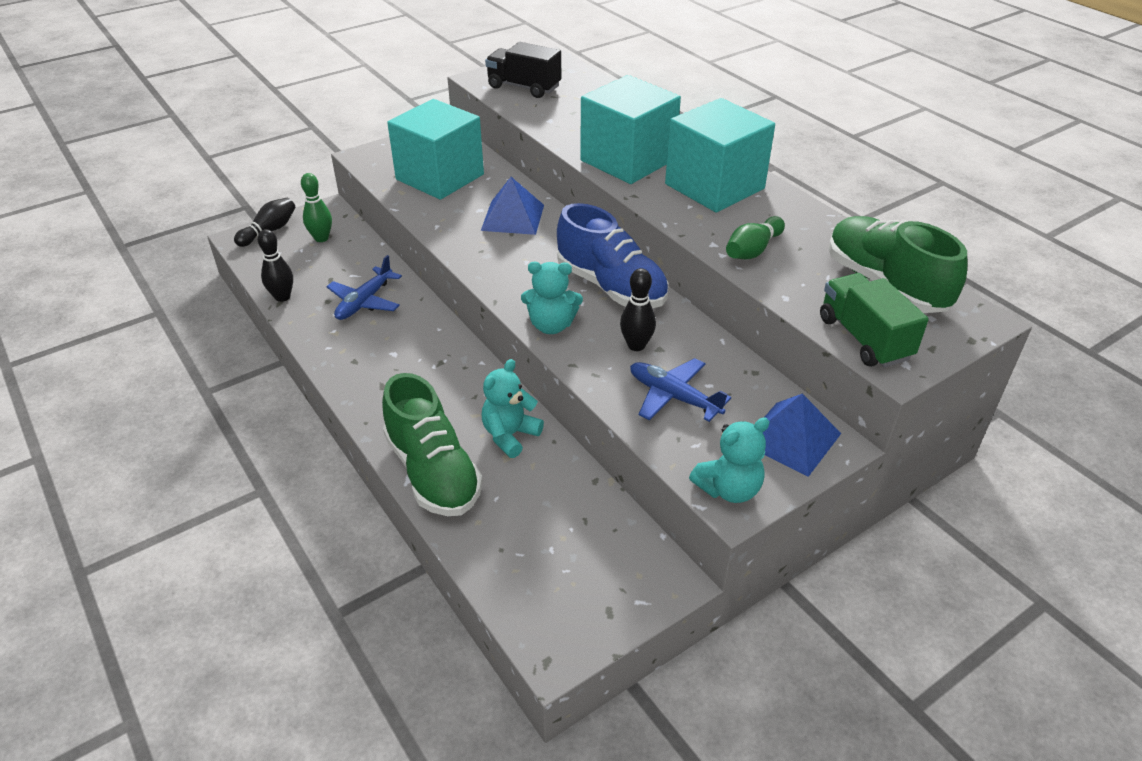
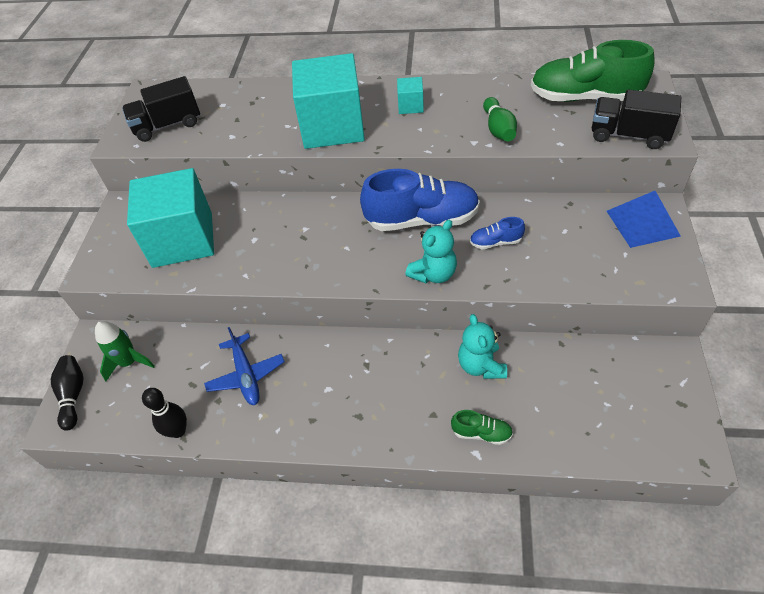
camera: 45 degrees left, 10 degrees up
green bowling pin [301,173,332,242] -> green rocket [95,321,155,381]
green shoe [382,373,483,516] -> green shoe [451,410,513,445], size x0.45
blue pyramid [481,177,544,235] -> none
black bowling pin [620,268,656,351] -> blue shoe [470,217,525,249]
blue plane [630,358,731,422] -> none
turquoise cube [665,98,775,213] -> turquoise cube [397,77,424,114], size x0.42
turquoise teddy bear [689,417,770,503] -> none
green truck [820,273,929,367] -> black truck [592,89,681,149]

